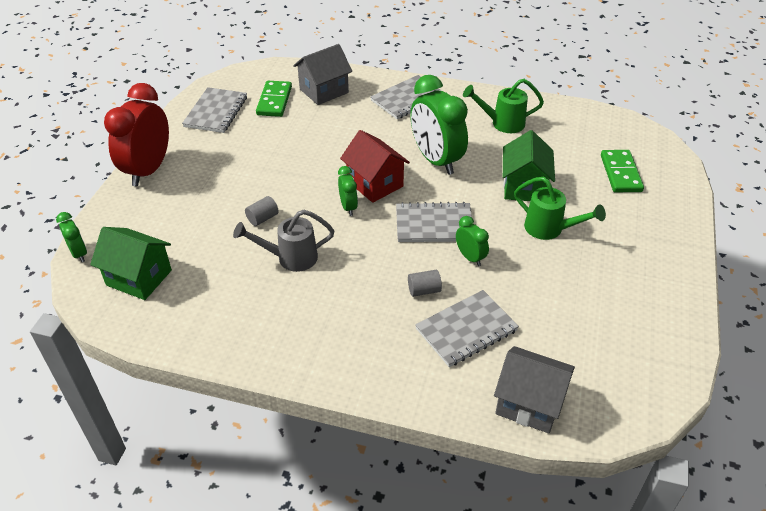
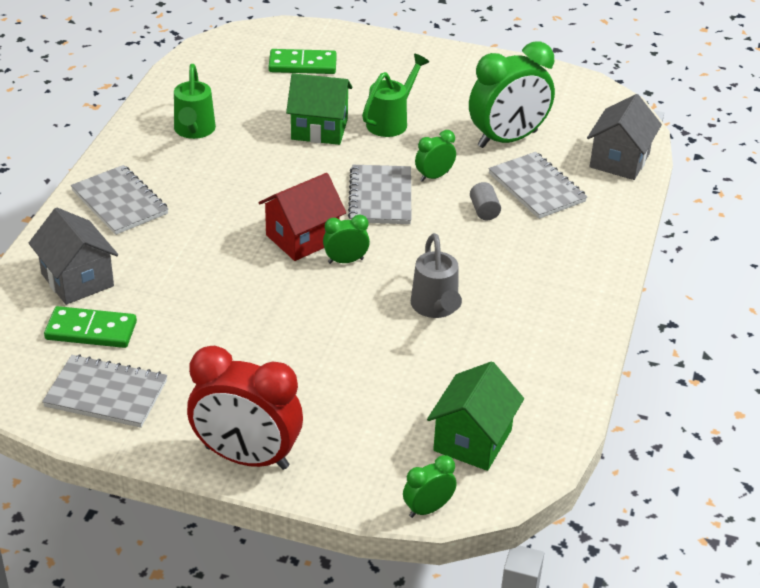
camera: 90 degrees left, 5 degrees down
grey cylinder [245,196,279,226] -> none
green clock [410,75,468,175] -> green clock moved to [469,41,555,148]

